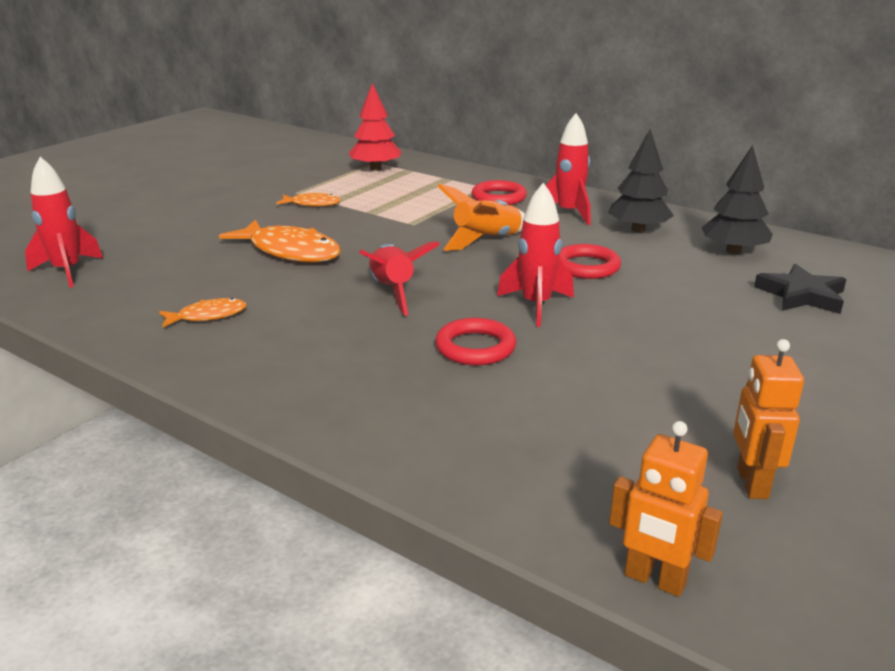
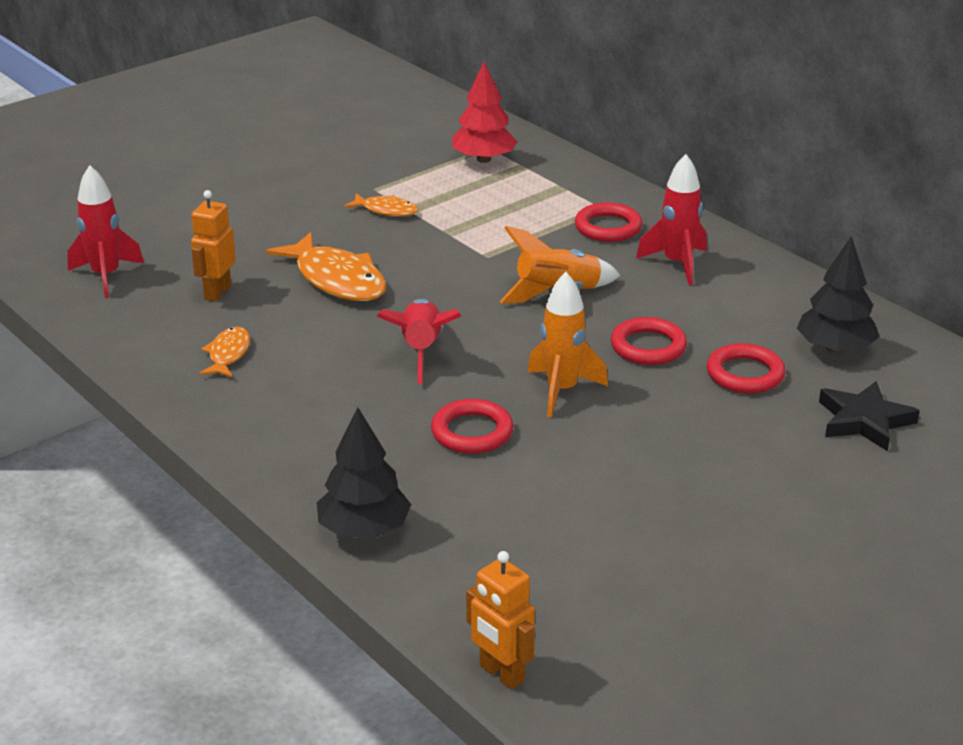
camera: 15 degrees right, 5 degrees up
orange fish [159,298,247,328] -> orange fish turned 75 degrees counterclockwise [199,327,250,377]
red rocket [497,183,574,327] -> orange rocket [528,272,608,417]
black tree [608,129,674,233] -> black tree moved to [317,408,411,538]
orange robot [733,339,804,499] -> orange robot moved to [191,190,236,302]
none -> red ring [707,343,785,393]

